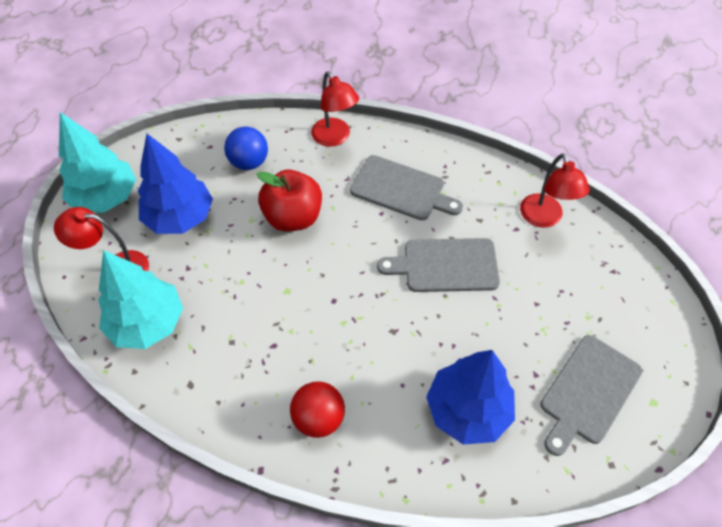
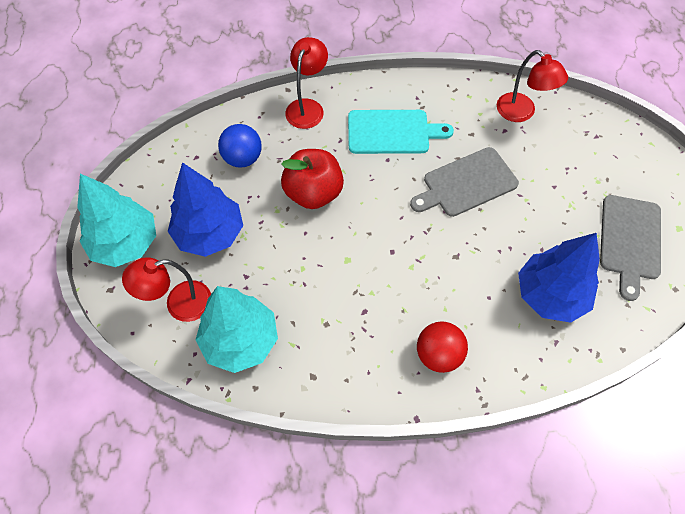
camera: 25 degrees left, 5 degrees up
red lamp [311,72,359,147] -> red lamp turned 105 degrees counterclockwise [285,37,328,129]
grey cutting board [350,155,463,220] -> turquoise cutting board [348,110,454,154]

